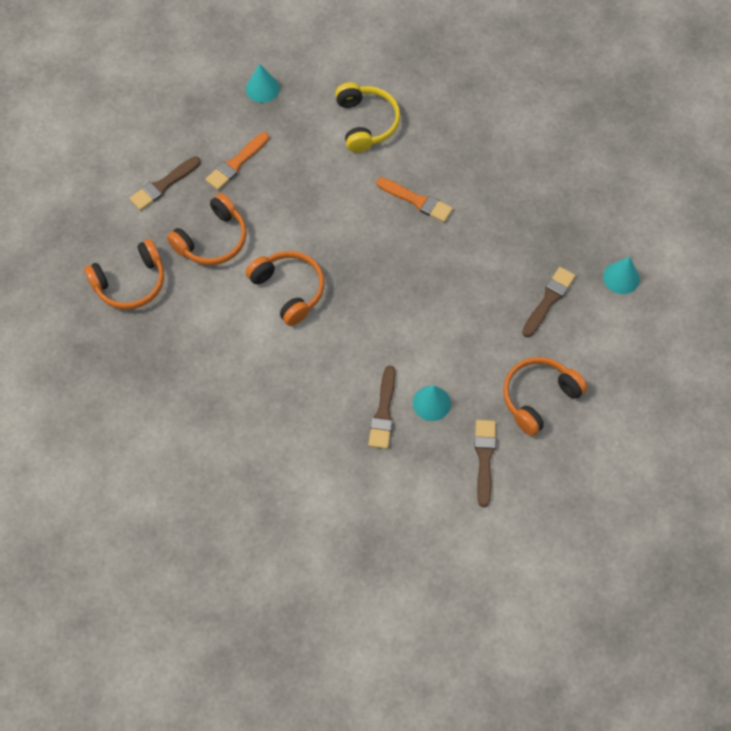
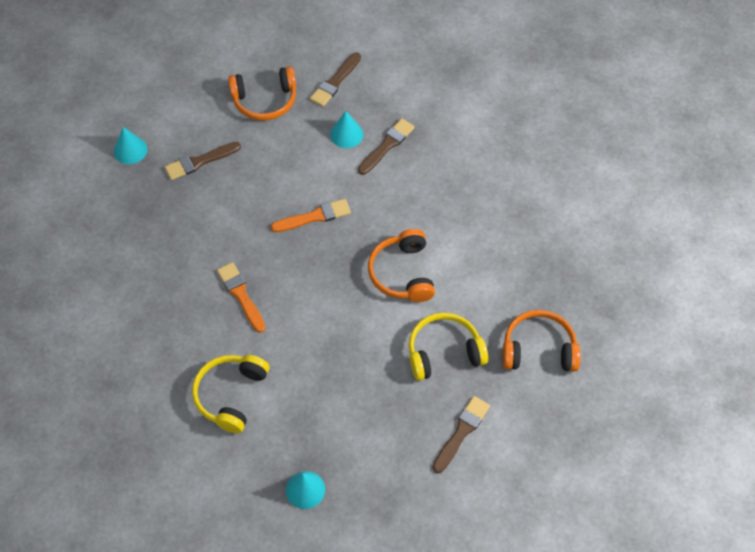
camera: 150 degrees left, 5 degrees down
brown brush [129,156,201,211] -> brown brush turned 45 degrees counterclockwise [433,396,490,473]
orange headphones [167,193,247,265] -> yellow headphones [409,313,488,381]
orange brush [205,132,269,190] -> orange brush moved to [271,199,351,232]

